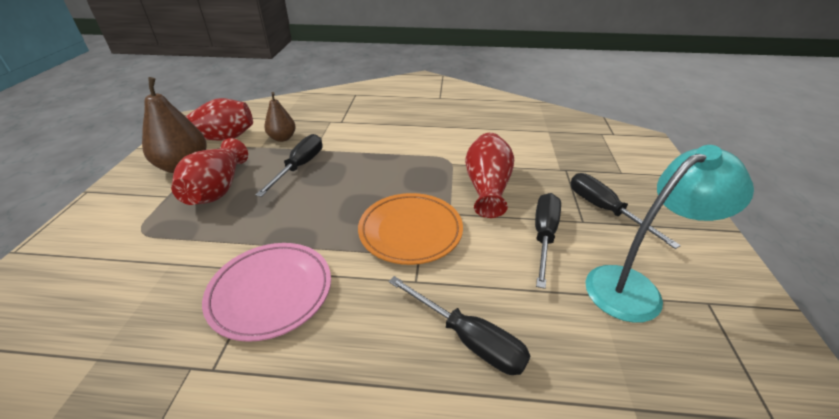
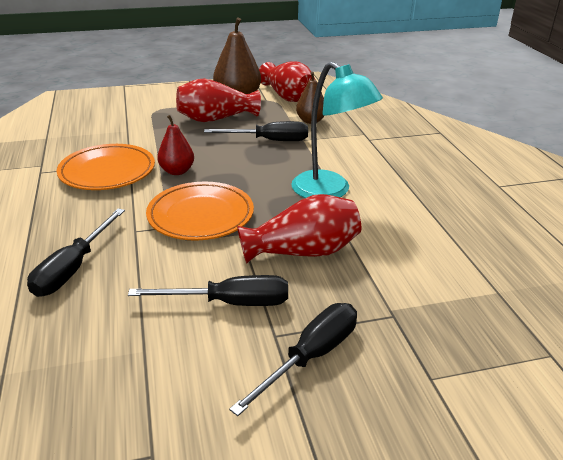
camera: 70 degrees right, 5 degrees down
pink plate [202,243,331,342] -> orange plate [57,144,155,190]
turquoise lamp [585,145,754,323] -> turquoise lamp moved to [291,62,383,198]
none -> red pear [157,115,194,175]

